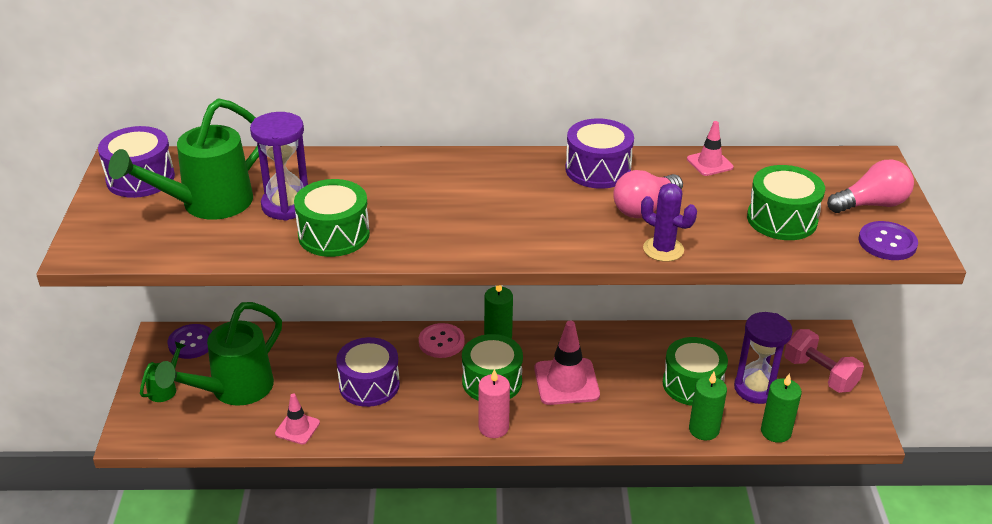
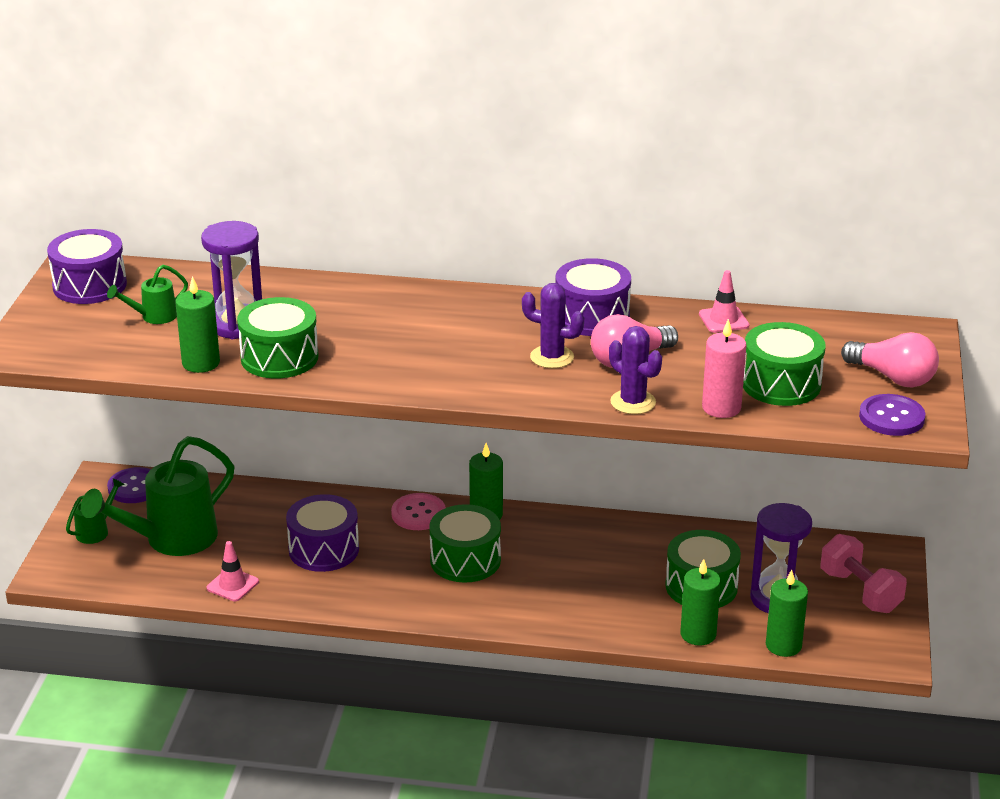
camera: 10 degrees right, 5 degrees down
green watering can [108,98,259,220] -> green watering can [107,265,188,324], size x0.46
pink candle [479,369,510,438] -> pink candle moved to [702,319,746,418]
pink traffic cone [534,321,600,405] -> none
pink light bulb [827,160,914,213] -> pink light bulb turned 45 degrees clockwise [841,332,939,387]
none -> green candle [175,276,220,373]
none -> purple cactus [522,283,584,368]

